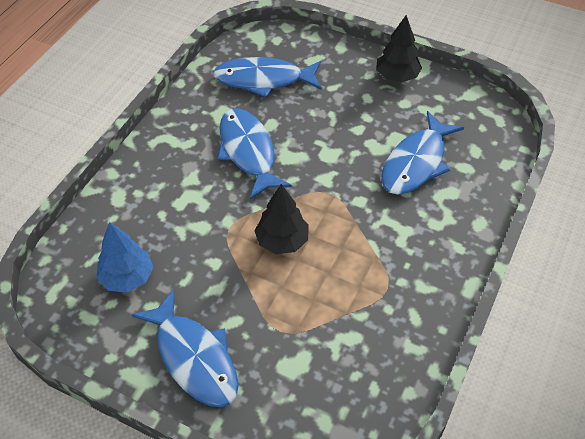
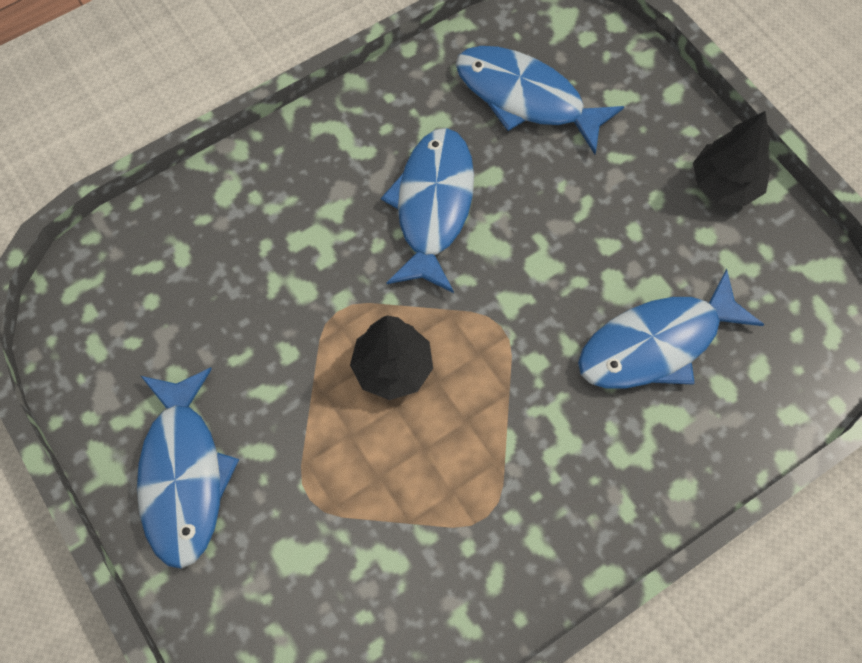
camera: 30 degrees right, 15 degrees up
blue tree [96,222,153,293] -> none

